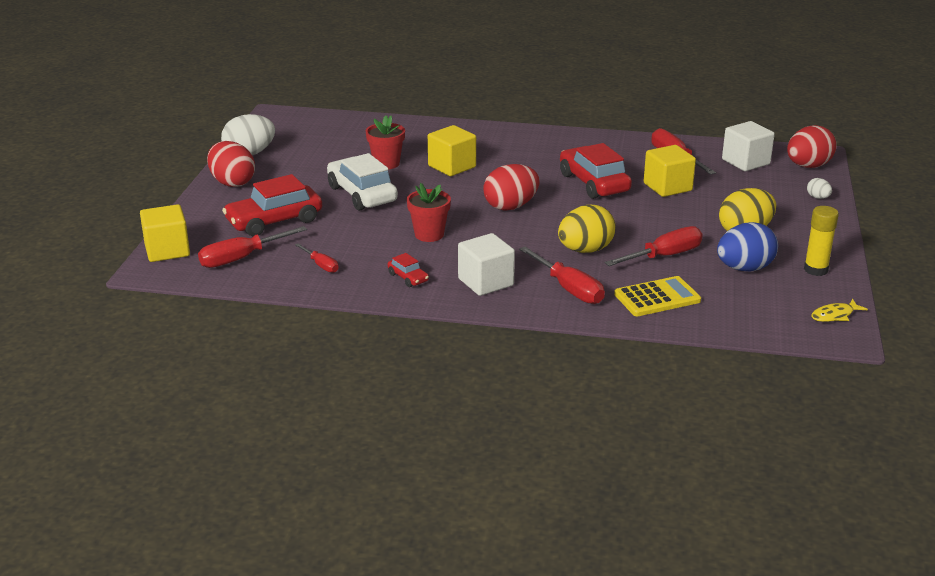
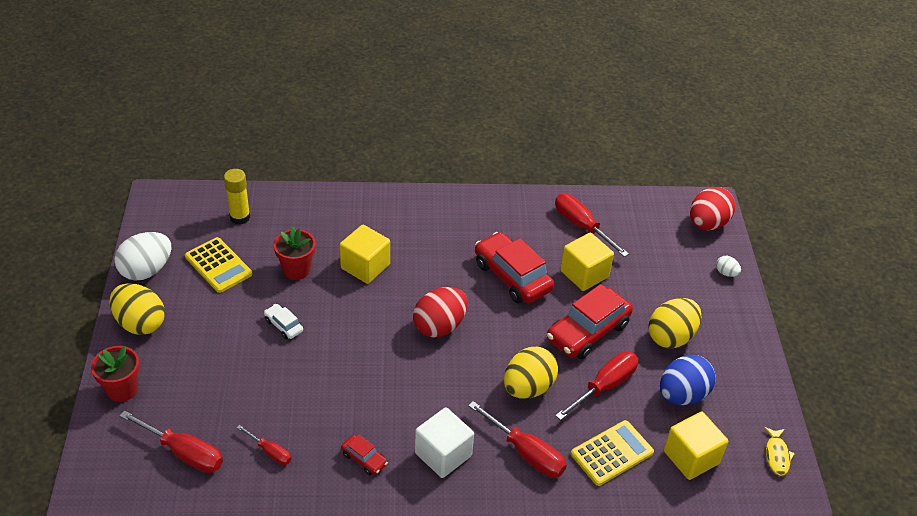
camera: 15 degrees left, 15 degrees up
yellow cube [140,204,190,262] -> yellow cube moved to [664,412,728,480]
red screwdriver [198,226,307,268] -> red screwdriver turned 105 degrees counterclockwise [120,410,223,473]
red egg [207,141,255,187] -> yellow egg [109,283,165,335]
red car [222,174,322,236] -> red car moved to [547,284,633,359]
white car [327,153,398,211] -> white car [264,304,303,339], size x0.47
red flower pot [407,183,451,242] -> red flower pot moved to [91,346,140,402]
white cube [722,121,775,171] -> none
yellow glue stick [804,206,839,276] -> yellow glue stick moved to [224,169,250,225]
yellow fish [811,299,868,322] -> yellow fish turned 45 degrees counterclockwise [764,427,795,476]
none -> yellow calculator [185,237,252,293]

